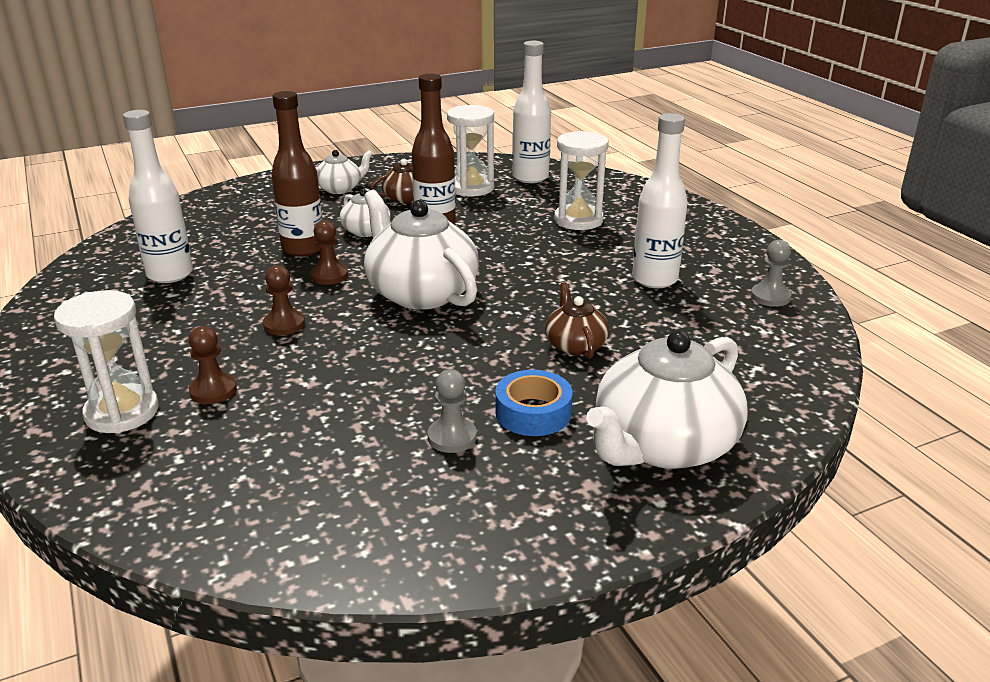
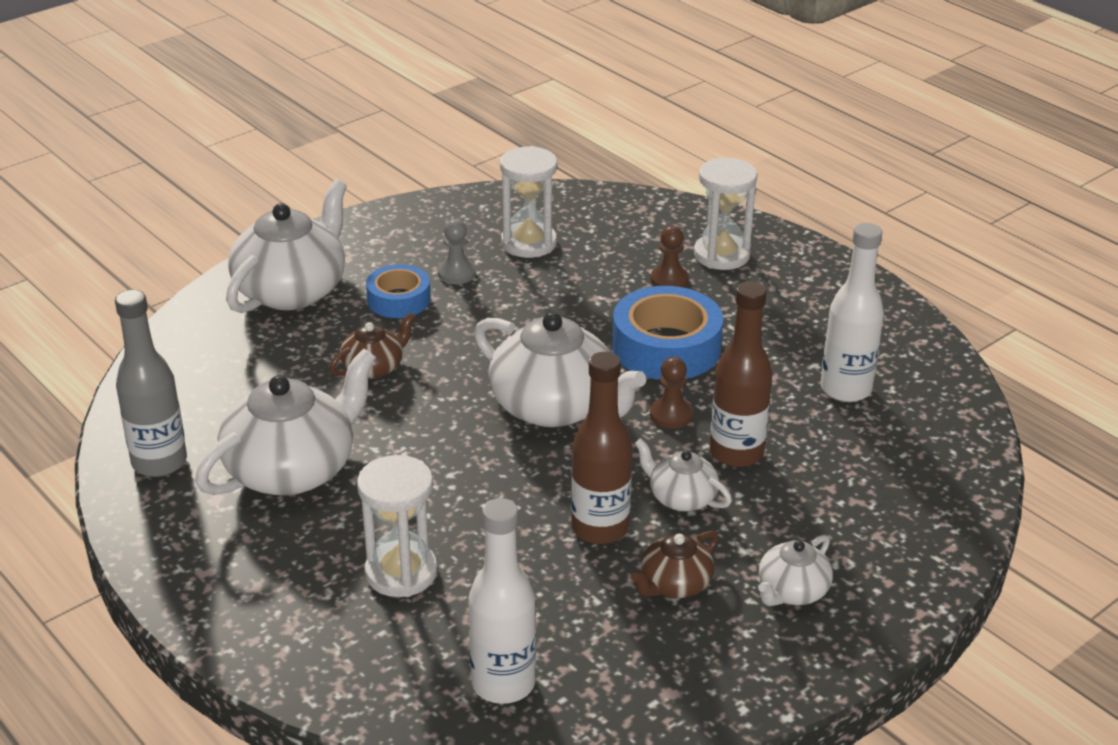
camera: 165 degrees right, 5 degrees up
brown pawn [263,265,305,335] -> blue tape [612,286,723,380]
white hourglass [447,105,494,196] -> white hourglass moved to [500,146,557,258]
brown teapot [545,282,609,359] -> brown teapot turned 105 degrees counterclockwise [330,313,415,379]
white bottle [632,113,688,288] -> white teapot [195,349,376,495]
grey pawn [751,240,791,307] -> grey bottle [115,290,187,477]

